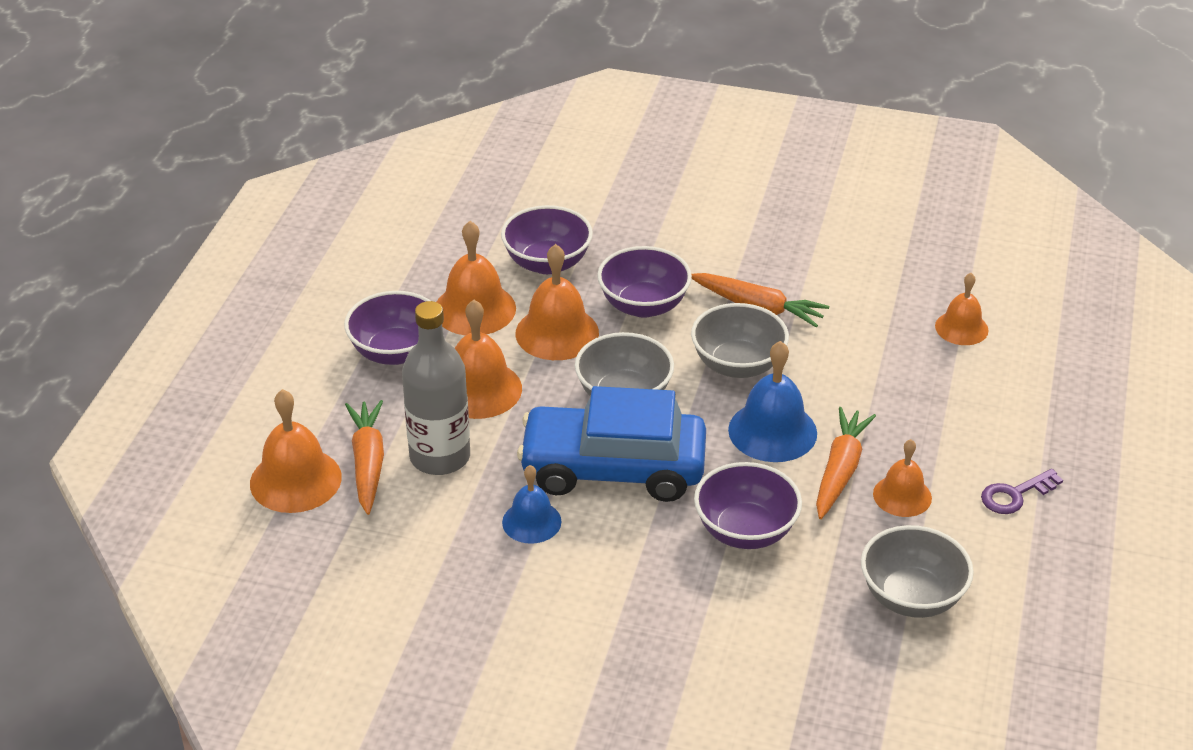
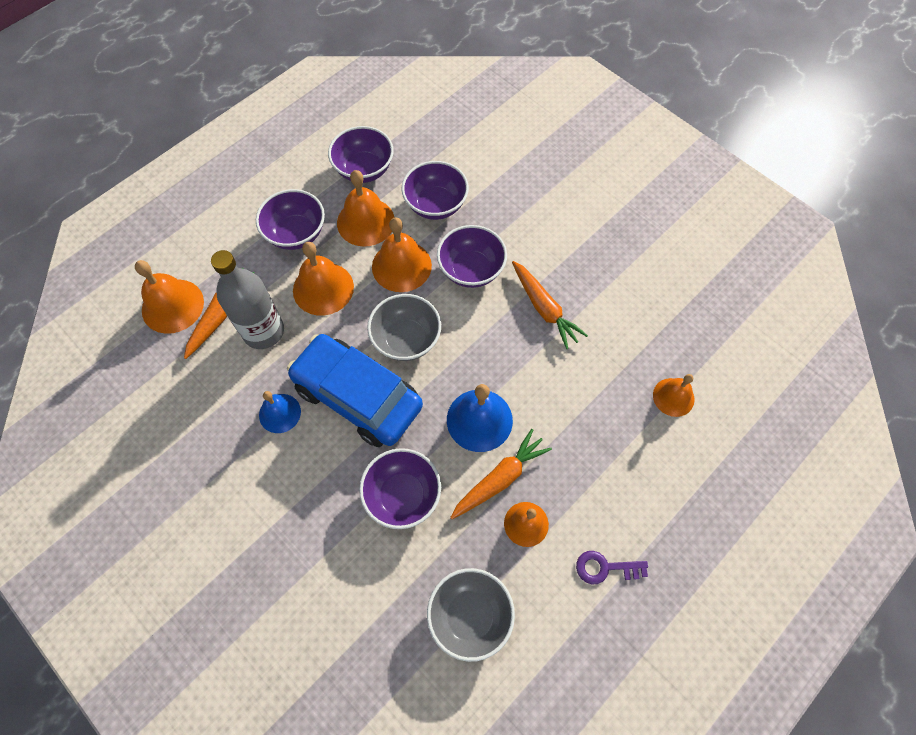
camera: 30 degrees right, 25 degrees up
grey bowl [691,303,789,378] -> none
none -> purple bowl [328,126,394,183]

